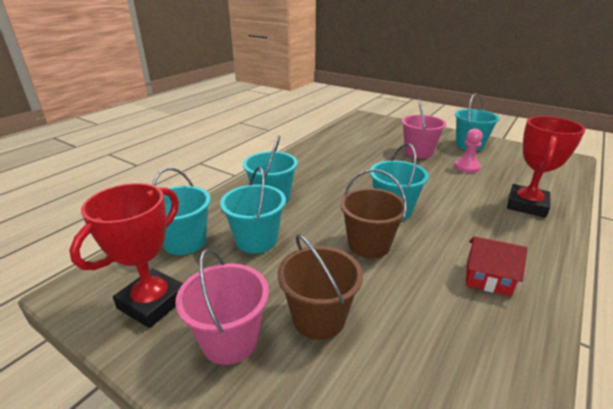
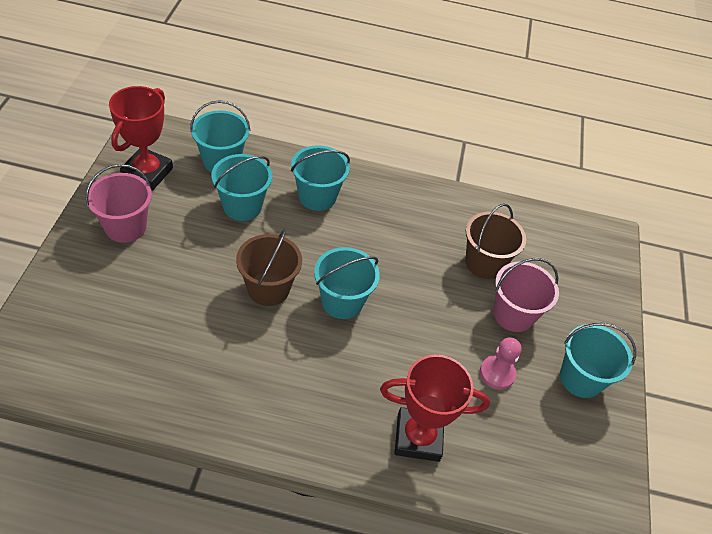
camera: 60 degrees right, 20 degrees up
red trophy [69,183,183,328] -> red trophy turned 75 degrees counterclockwise [109,86,173,190]
brown bucket [277,234,363,340] -> brown bucket moved to [465,203,526,279]
red house [466,236,528,296] -> none

